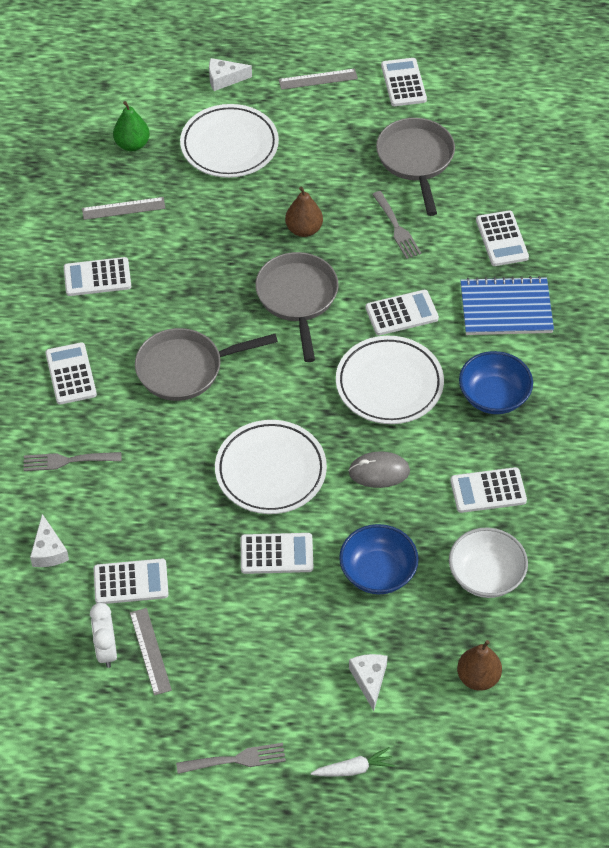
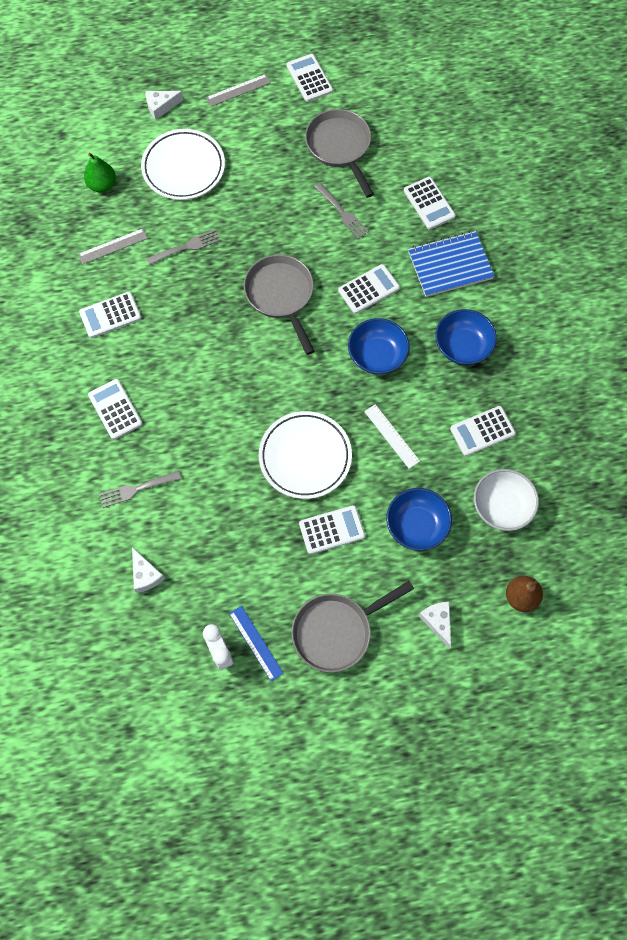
camera: 15 degrees left, 15 degrees up
white calculator [94,559,169,604] -> none
grey ruler [130,608,172,695] -> blue ruler [229,606,284,681]
grey pan [135,328,278,401] -> grey pan moved to [292,581,414,673]
grey fork [176,743,286,774] -> grey fork moved to [147,229,221,265]
brown pear [285,186,323,237] -> none
white carrot [311,747,395,777] -> none
white plate [336,336,444,424] -> blue bowl [348,318,410,374]
grey mouse [348,451,410,488] -> white ruler [364,404,420,469]

